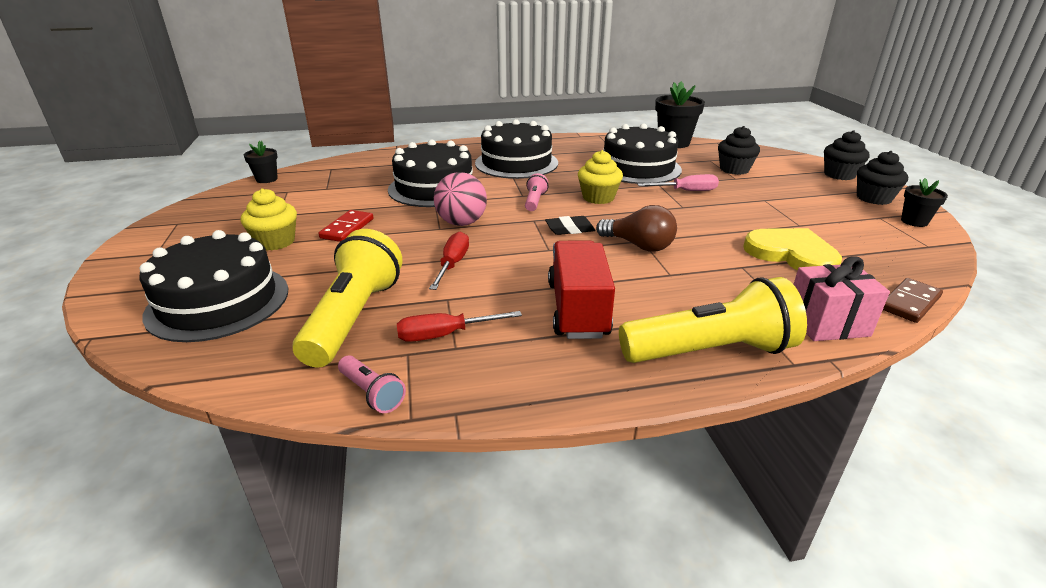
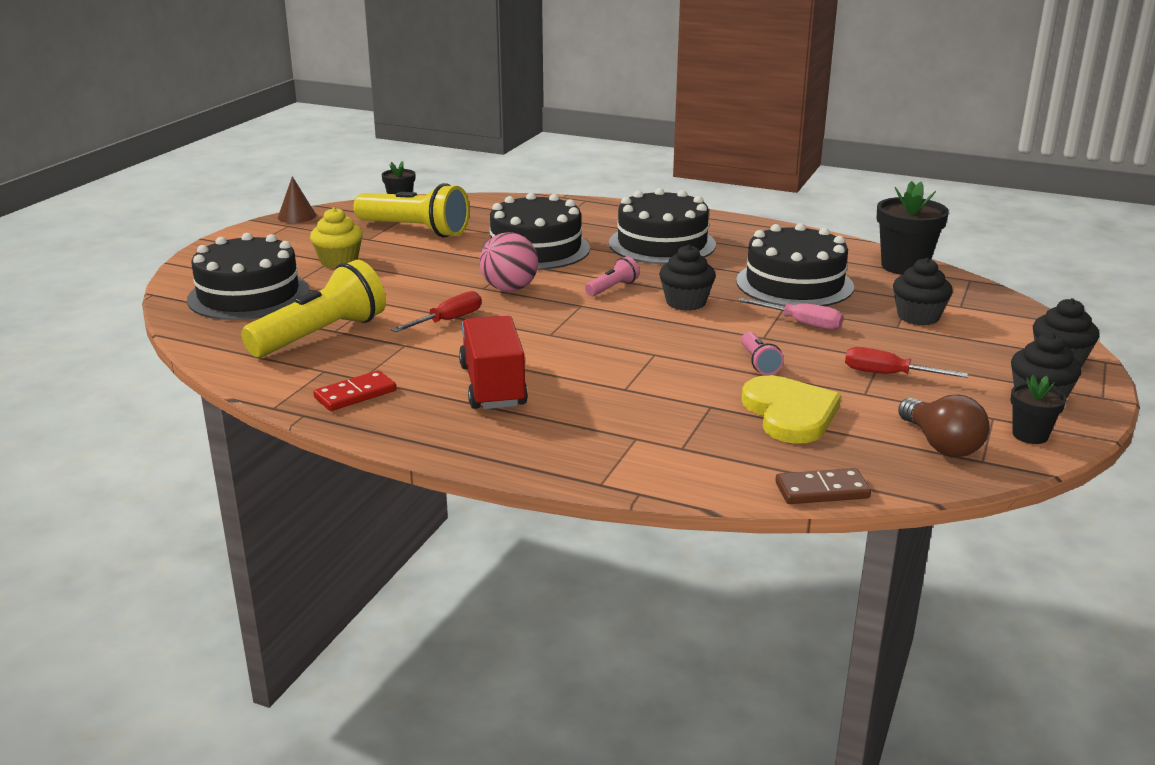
camera: 35 degrees right, 5 degrees down
red domino [318,210,373,242] -> red domino moved to [313,370,397,411]
pink flashlight [338,355,406,413] -> pink flashlight moved to [741,332,784,375]
red screwdriver [397,311,522,342] -> red screwdriver moved to [845,347,968,378]
black eraser [545,216,595,235] -> none
red truck [548,240,615,339] -> red truck turned 45 degrees counterclockwise [459,316,528,409]
yellow cupcake [578,150,623,204] -> black cupcake [659,245,716,311]
brown light bulb [596,205,677,252] -> brown light bulb moved to [898,395,990,457]
yellow flashlight [619,277,807,363] -> yellow flashlight moved to [353,183,470,237]
pink gift [793,256,890,341] -> none
none -> brown cone [278,176,316,223]

